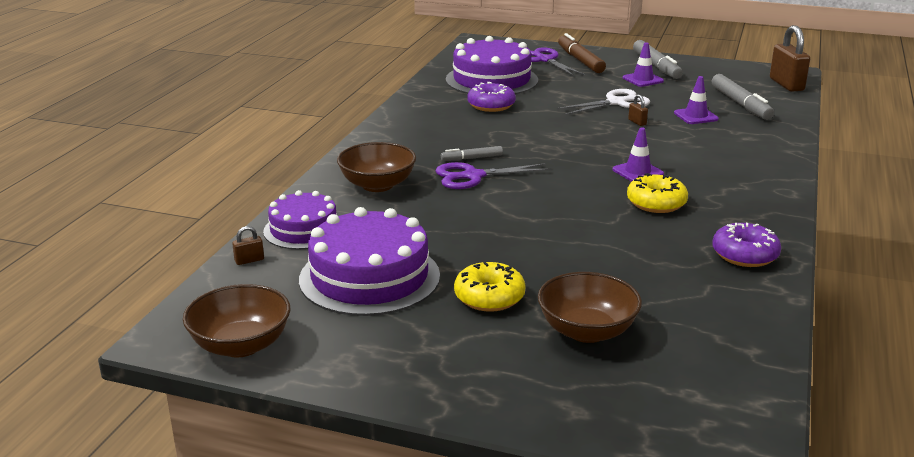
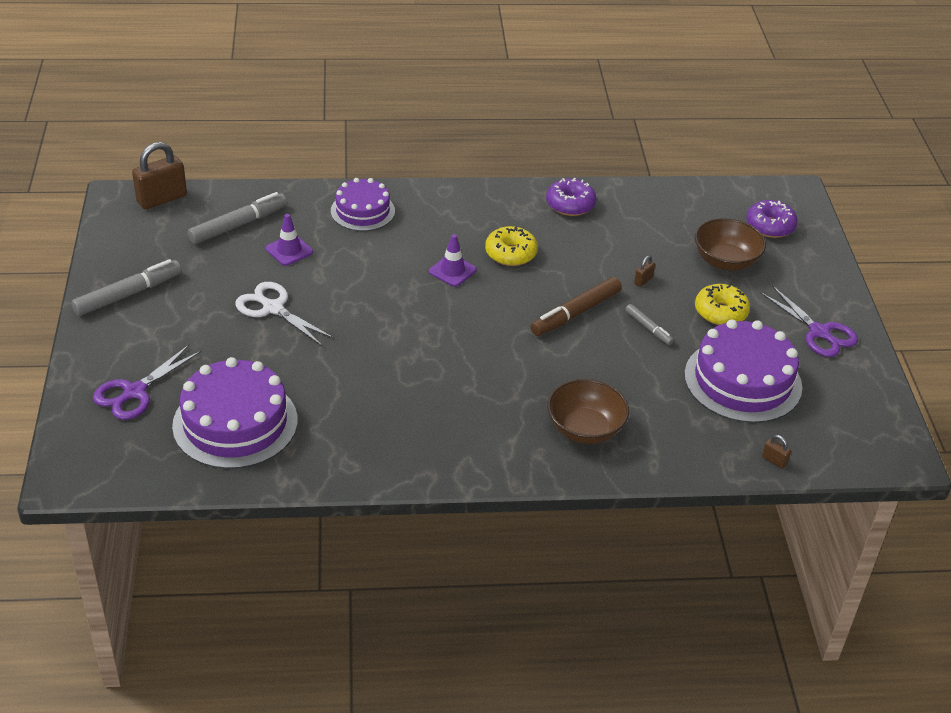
camera: 115 degrees left, 15 degrees up
brown bowl [183,284,290,357] -> none
purple cake [263,190,337,249] -> purple cake moved to [331,178,395,231]
purple scissors [435,162,551,189] -> purple scissors moved to [760,285,858,357]
grey marker [441,146,503,161] -> grey marker moved to [625,304,674,345]
purple donut [467,82,516,112] -> purple donut moved to [746,200,798,238]
brown marker [558,33,606,73] -> brown marker moved to [531,277,622,336]
purple traffic cone [623,43,664,87] -> none
brown padlock [628,94,648,126] -> brown padlock moved to [634,256,655,287]

